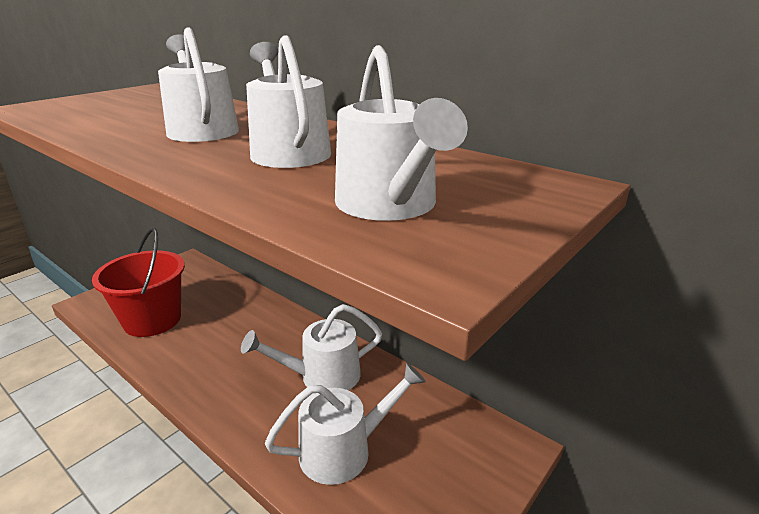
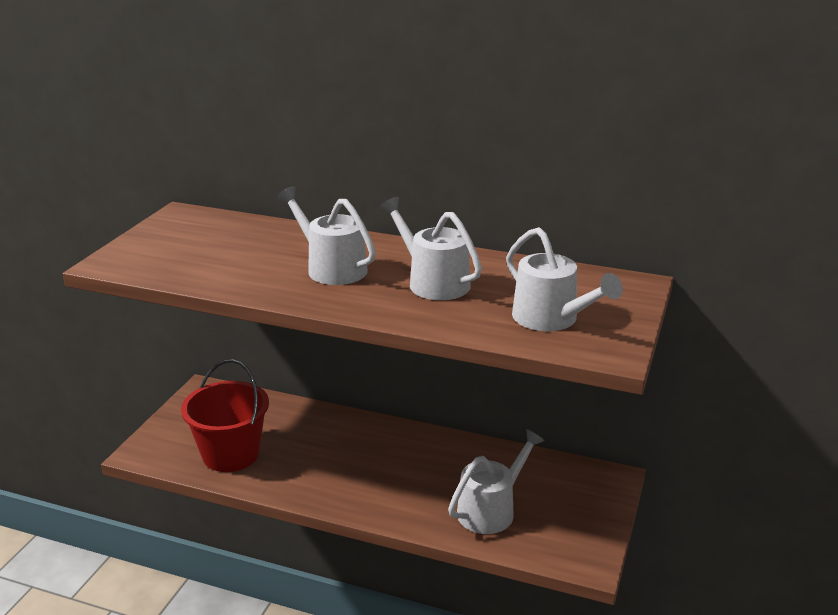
camera: 20 degrees left, 0 degrees up
white watering can [241,304,382,390] -> none

